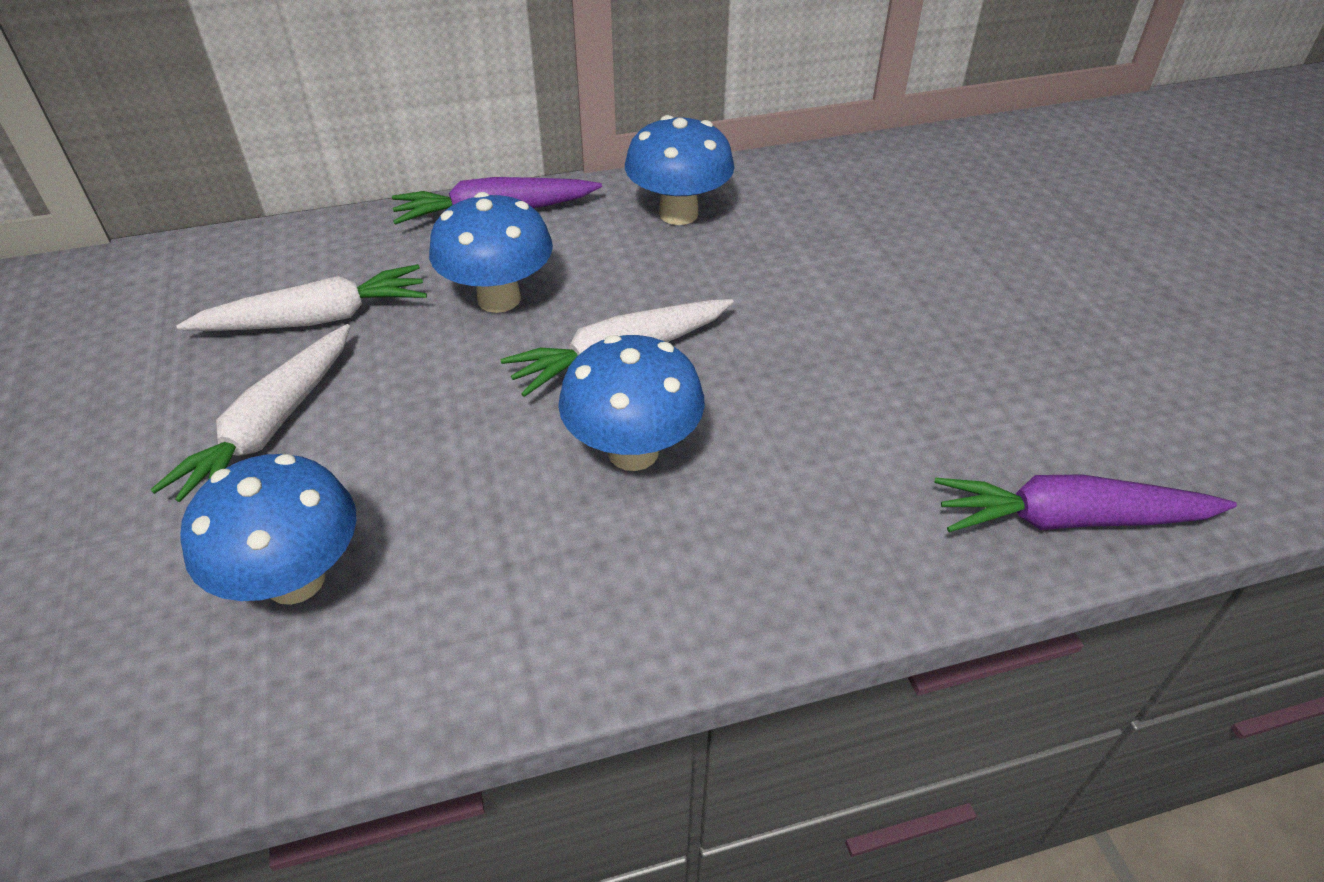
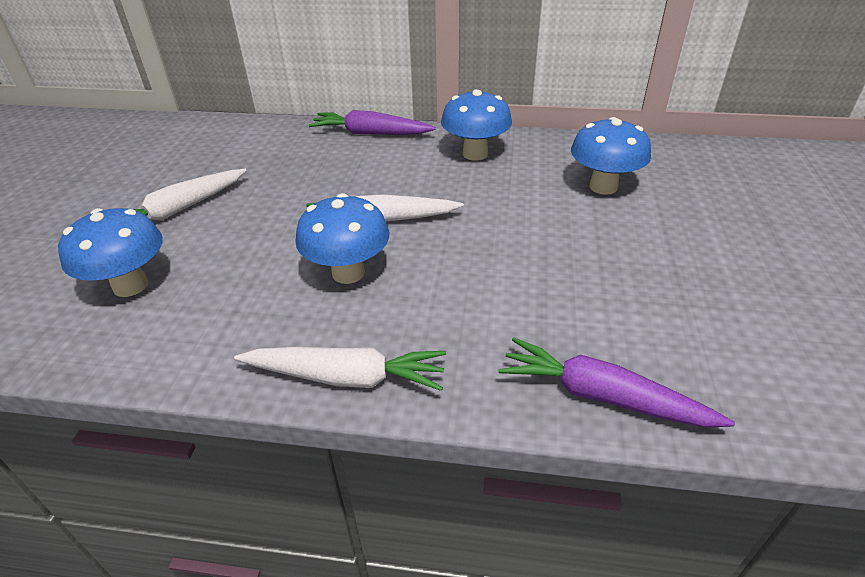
camera: 25 degrees right, 5 degrees down
white carrot [176,264,427,331] -> white carrot moved to [234,347,446,391]
blue mushroom [429,192,553,313] -> blue mushroom moved to [571,117,651,195]

